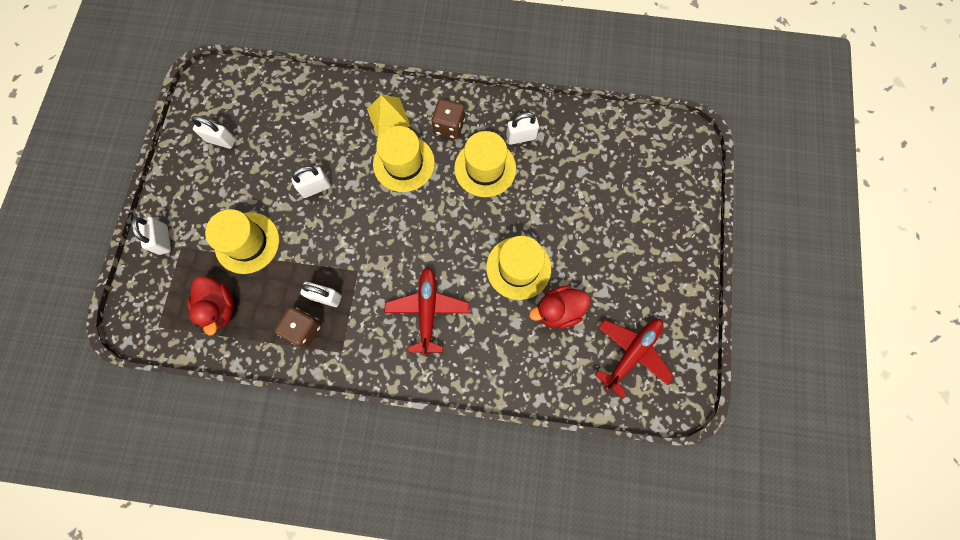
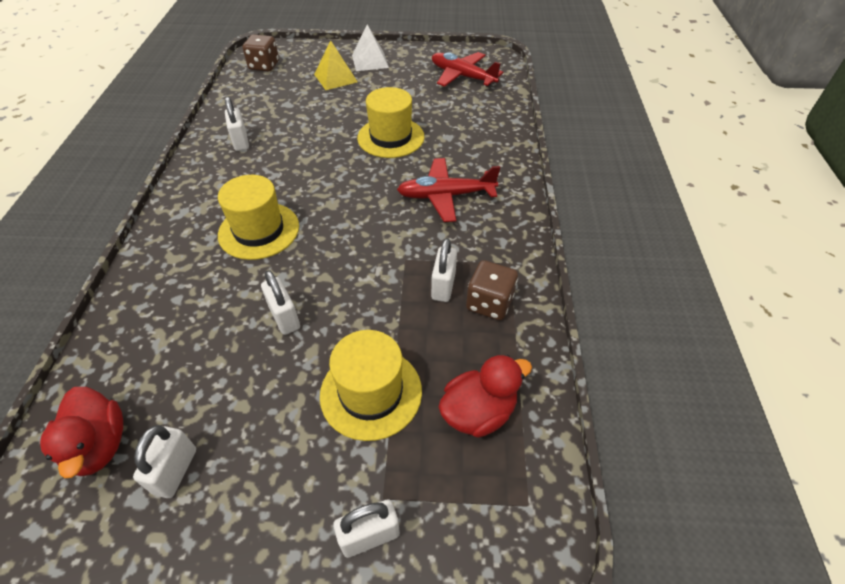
camera: 95 degrees left, 25 degrees down
yellow pyramid [367,95,411,138] -> yellow pyramid moved to [314,41,358,90]
brown dice [432,99,465,139] -> brown dice moved to [243,35,279,71]
yellow hat [454,131,516,197] -> none
red duck [529,286,590,328] -> red duck moved to [40,387,123,478]
none -> white pyramid [352,25,389,71]

